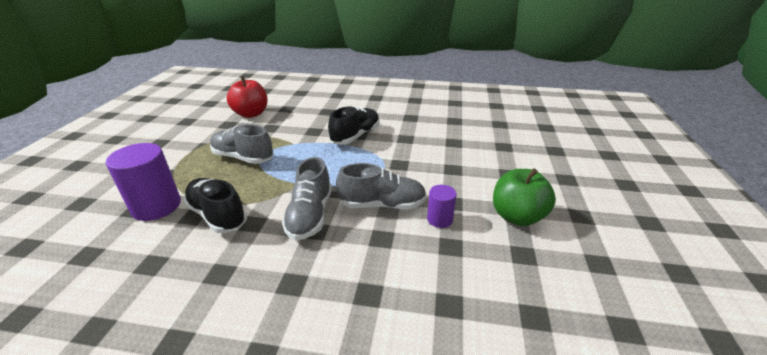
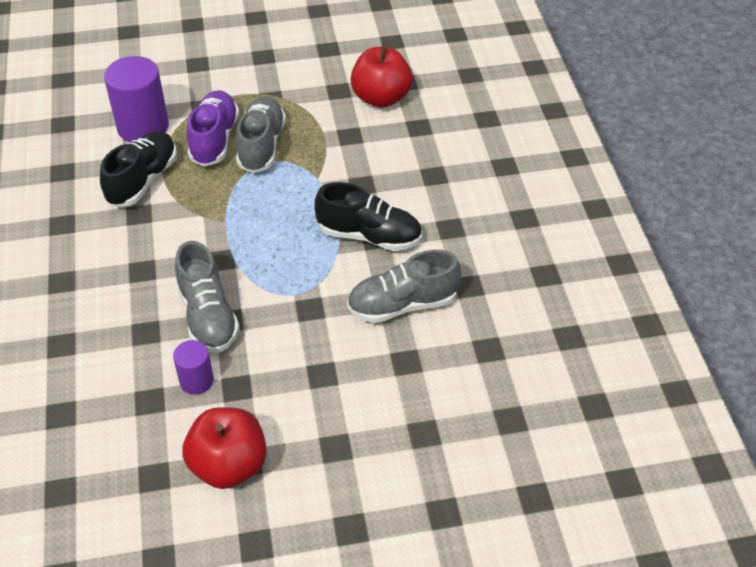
camera: 70 degrees right, 15 degrees up
grey shoe [282,157,332,240] -> grey shoe moved to [347,250,461,323]
green apple [493,168,556,226] -> red apple [182,407,267,489]
none -> purple shoe [187,90,239,167]

